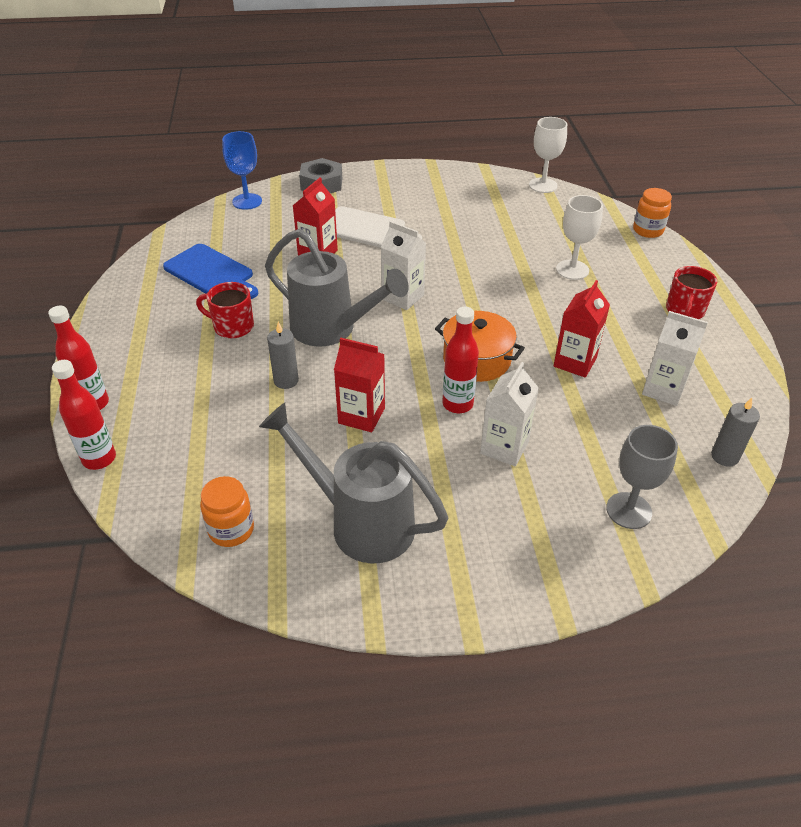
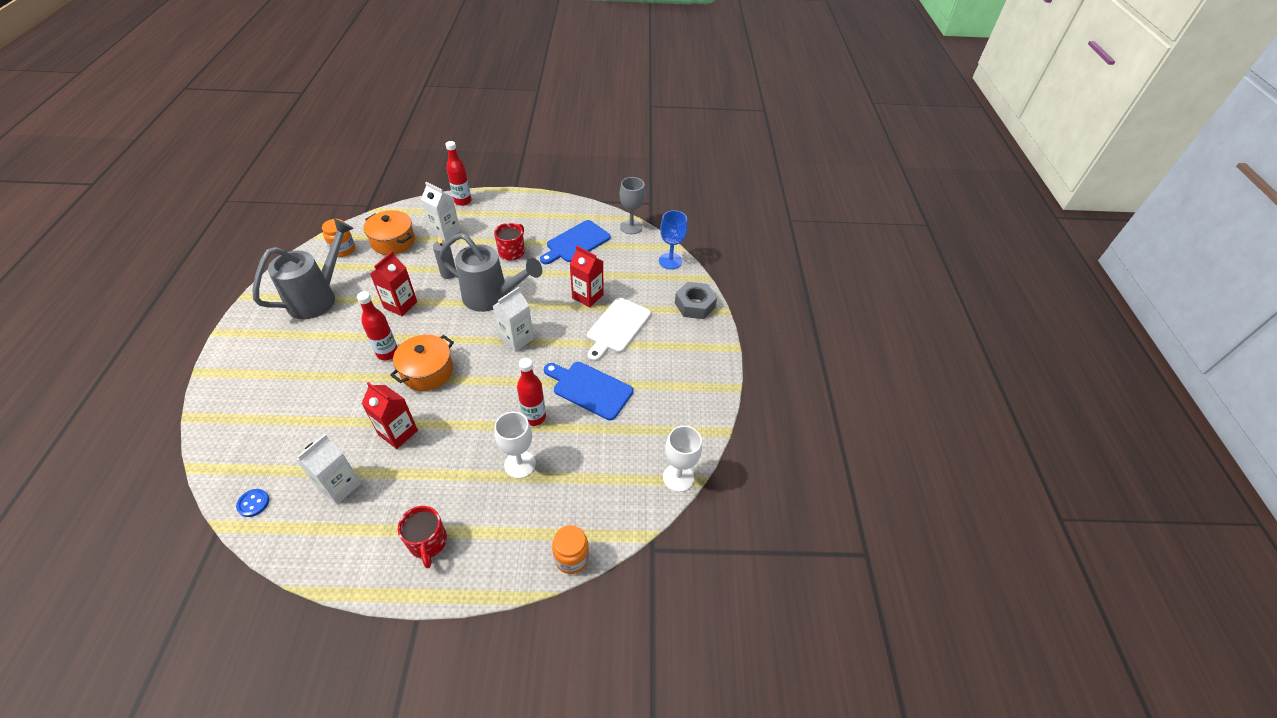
camera: 95 degrees right, 5 degrees up
red bottle [52,360,116,470] -> red bottle moved to [517,358,546,426]
grey watering can [265,229,409,347] -> grey watering can turned 105 degrees counterclockwise [439,233,542,312]
white carton [480,362,539,466] -> white carton moved to [421,182,460,241]
grey goblet [606,425,678,529] -> grey goblet moved to [620,177,645,234]
red mug [666,266,717,319] -> red mug turned 135 degrees counterclockwise [398,506,447,569]
grey candle [711,398,760,467] -> blue button [236,489,269,517]
none -> orange pot [364,210,415,255]
none -> blue cutting board [544,362,633,420]

